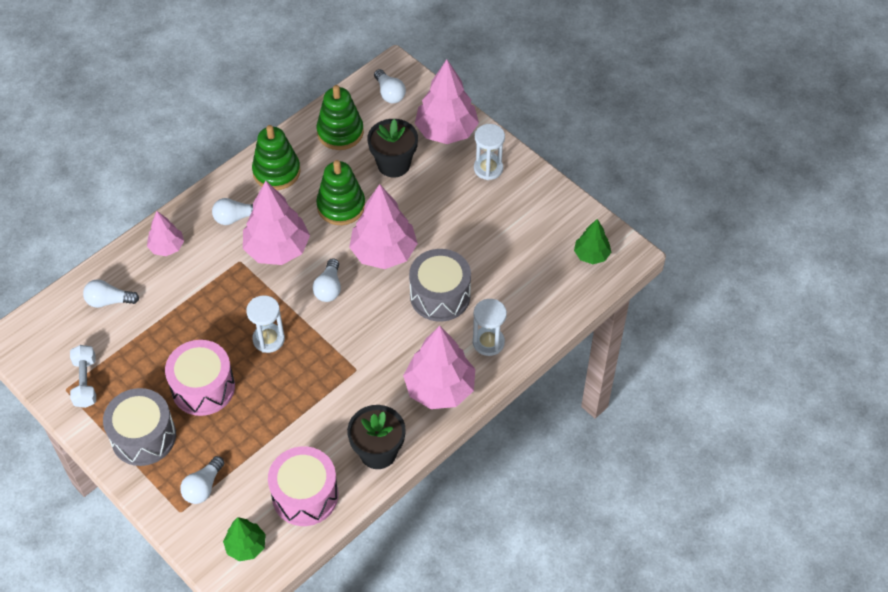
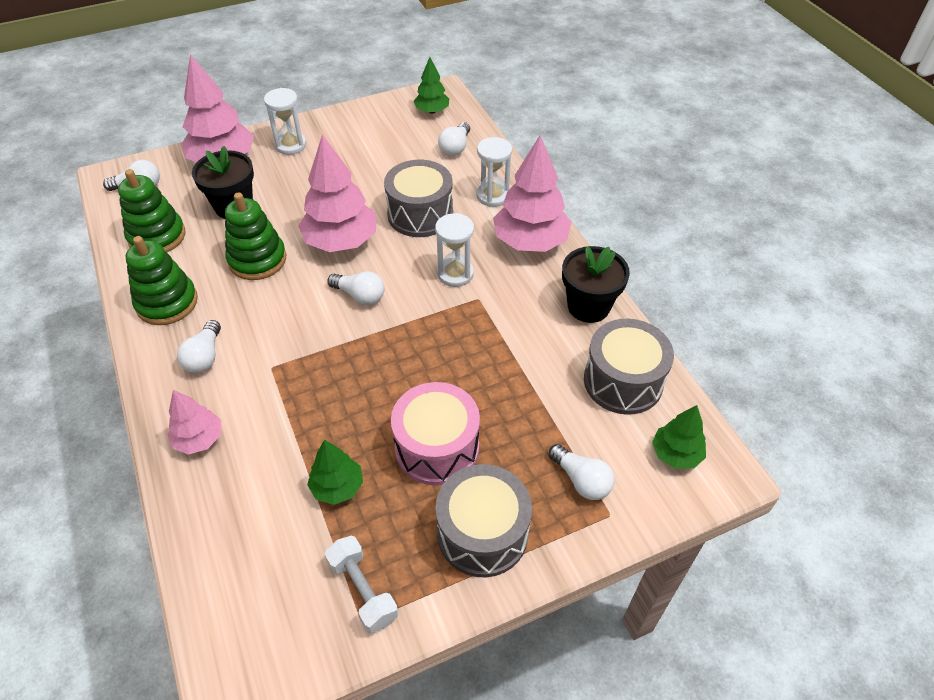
camera: 70 degrees left, 5 degrees down
white dumbbell [70,345,96,408] -> white dumbbell turned 45 degrees clockwise [325,536,398,633]
white light bulb [83,279,139,308] -> white light bulb moved to [438,122,470,156]
pink tree [243,181,310,265] -> none
white hourglass [246,295,285,353] -> white hourglass moved to [435,213,474,287]
pink drum [268,446,338,526] -> grey drum [584,319,674,415]
none -> green tree [307,440,363,505]

